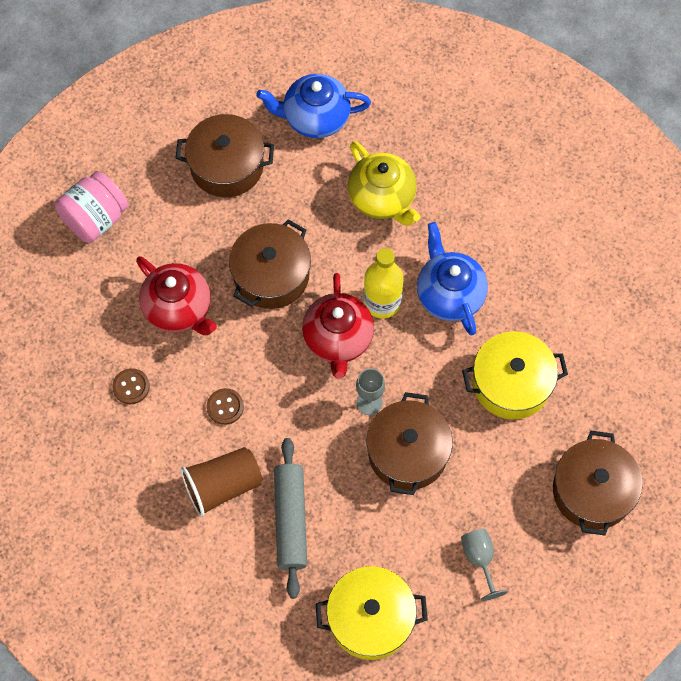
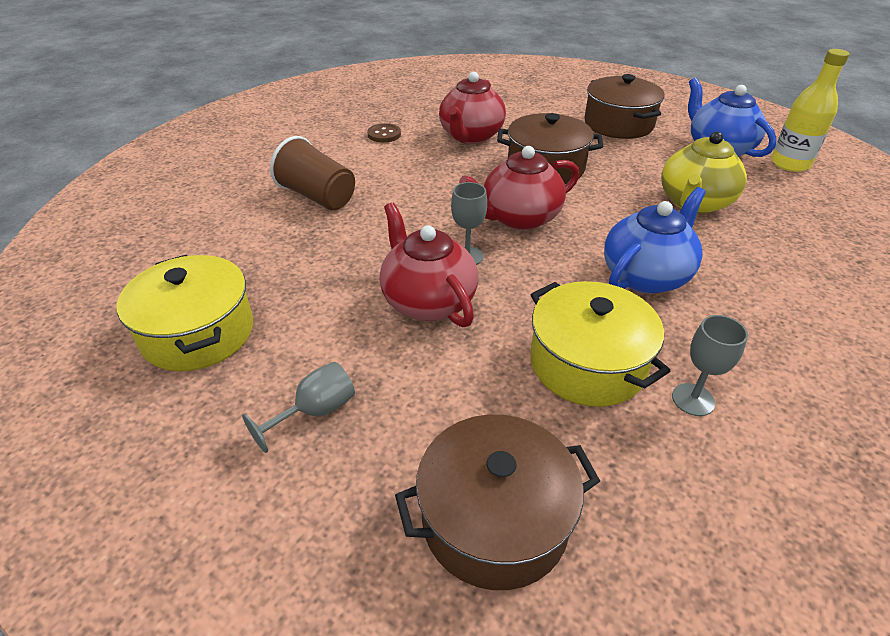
camera: 65 degrees right, 25 degrees down
pink jar [55,171,128,243] -> none
brown button [207,388,244,425] -> none
grey rolling pin [274,438,307,599] -> none
yellow bottle [364,248,403,318] -> yellow bottle moved to [771,49,850,172]
brown pot [366,392,453,495] -> red teapot [380,202,478,327]
none -> grey goblet [672,315,748,416]

